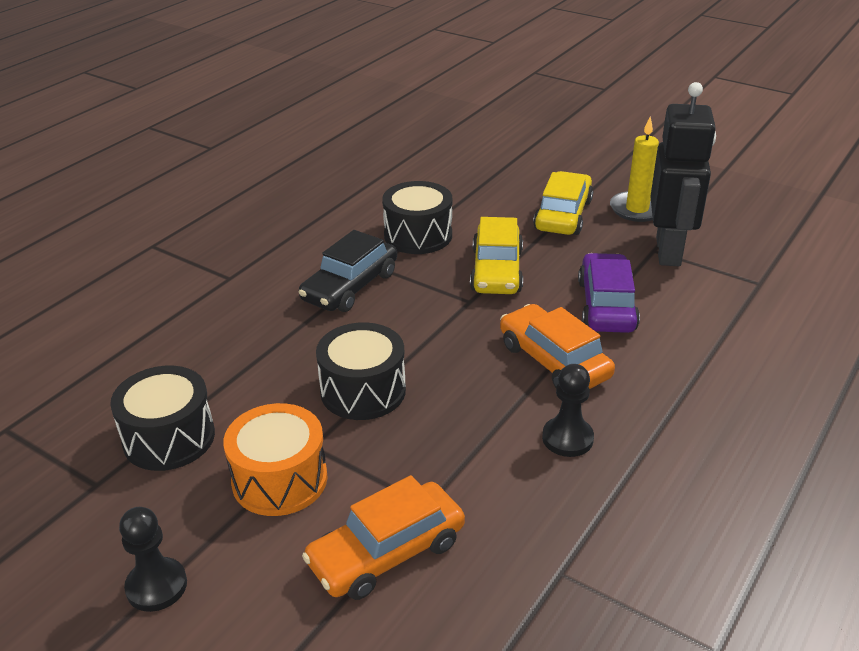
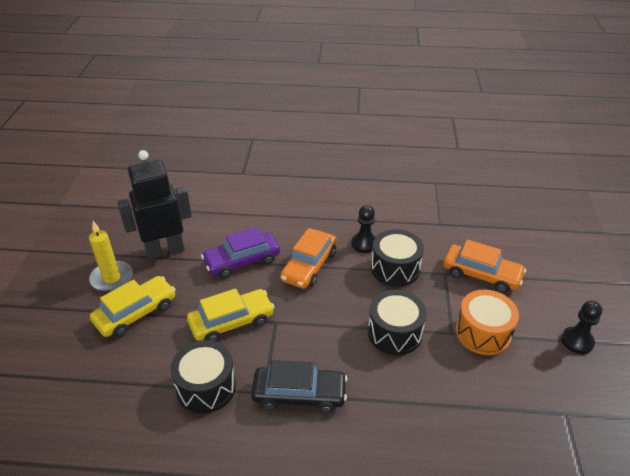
camera: 120 degrees left, 5 degrees up
black drum [110,366,215,471] -> black drum moved to [371,229,424,287]
yellow car [533,171,593,235] -> yellow car turned 150 degrees clockwise [90,276,176,338]

